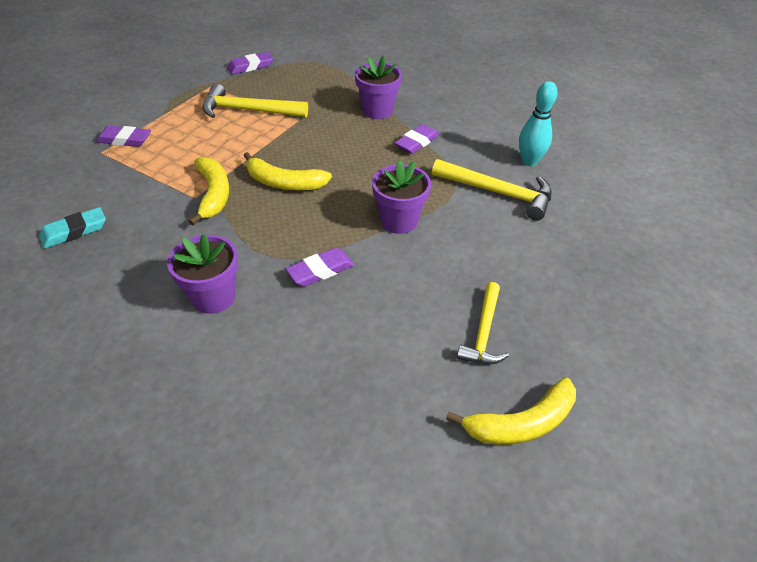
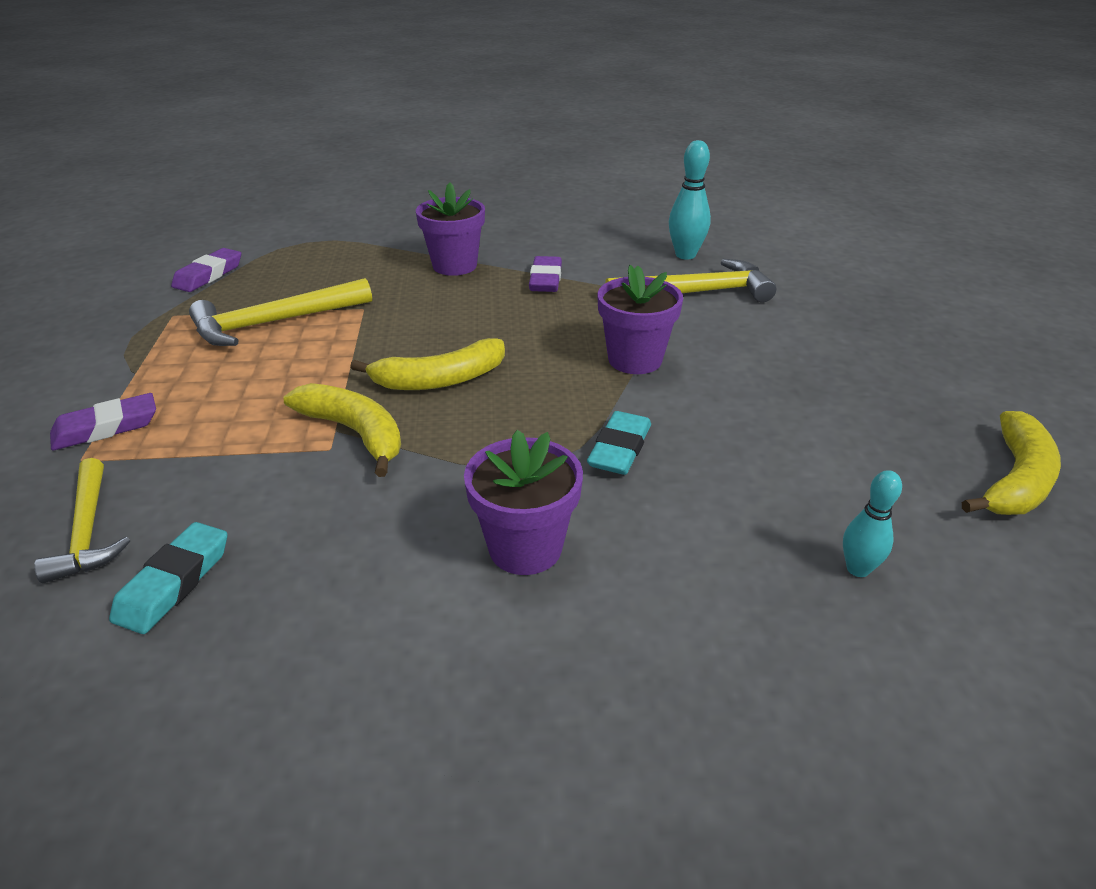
camera: 35 degrees left, 10 degrees down
purple eraser [286,248,354,287] -> turquoise eraser [587,411,651,475]
yellow hammer [457,282,509,364] -> yellow hammer moved to [34,458,130,583]
none -> turquoise bowling pin [843,470,902,577]

